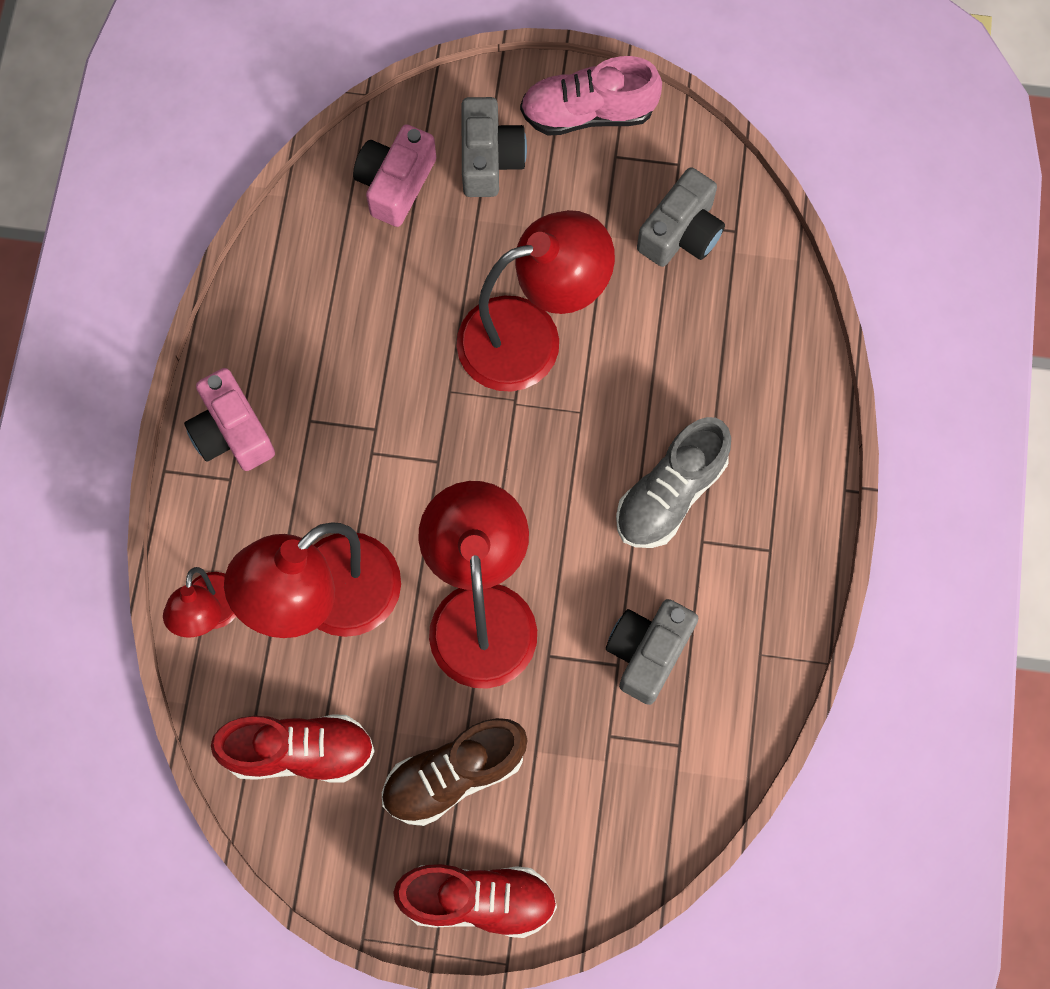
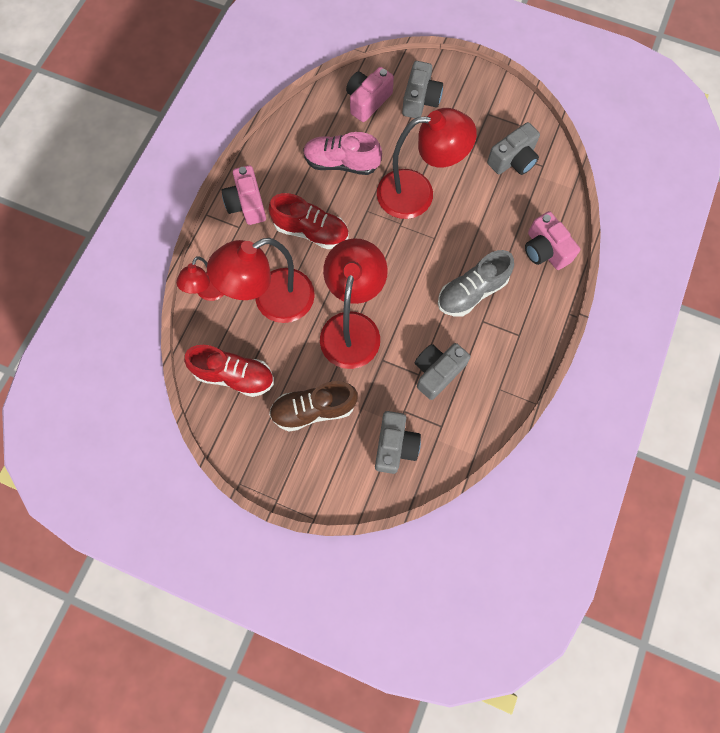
camera: 15 degrees right, 0 degrees up
red shoe [393,864,557,938] -> red shoe moved to [269,193,349,249]
pink shoe [520,56,662,135] -> pink shoe moved to [303,132,382,175]
none -> grey camera [375,411,421,474]
none -> pink camera [525,211,580,270]

